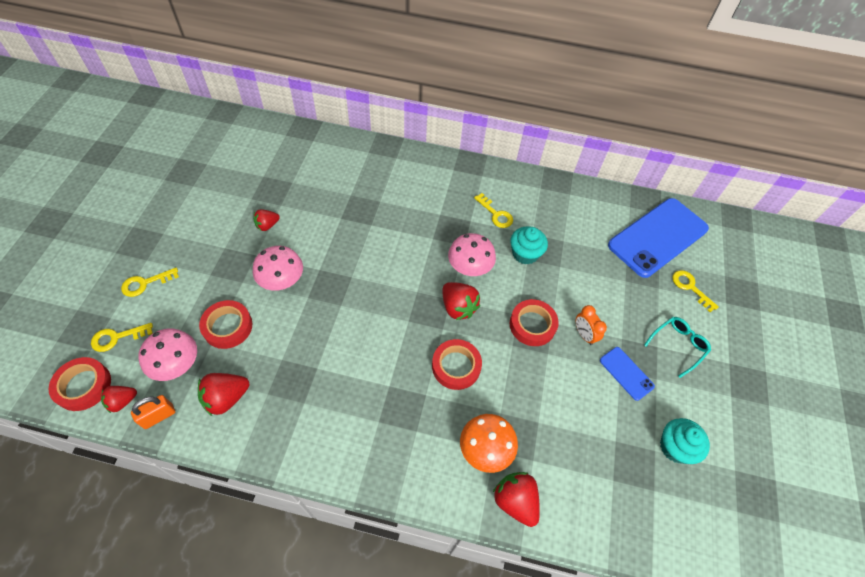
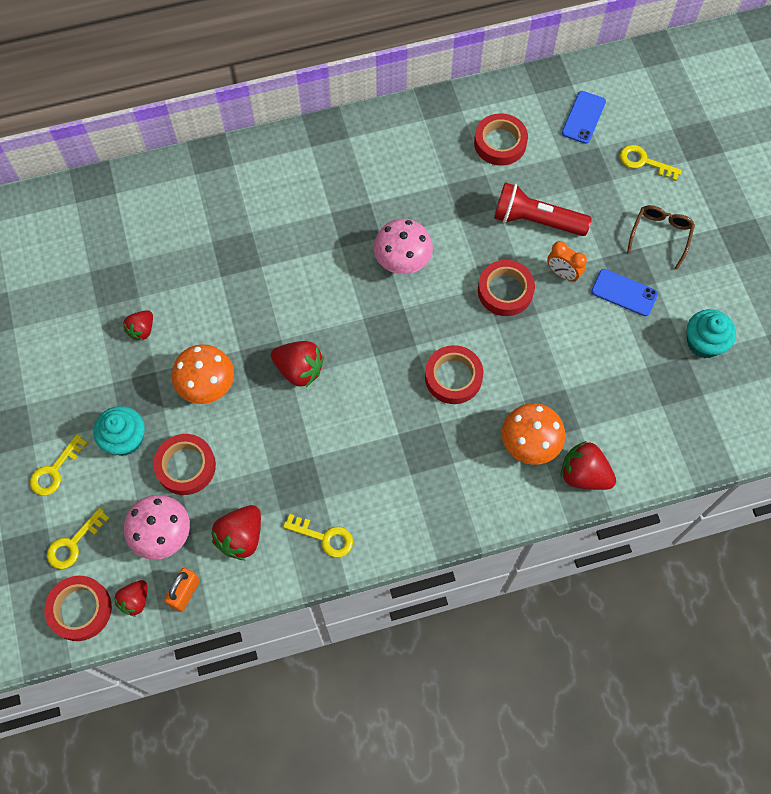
camera: 25 degrees left, 10 degrees up
pink mushroom [253,246,303,291] -> orange mushroom [172,344,234,404]
red strawberry [442,282,480,320] -> red strawberry moved to [271,341,324,387]
yellow key [474,193,513,228] -> yellow key moved to [283,514,353,558]
turquoise cupcake [510,227,548,264] -> turquoise cupcake moved to [93,406,145,456]
blue phone [608,198,709,278] -> blue phone [562,91,606,144], size x0.45
turquoise glasses [644,317,711,378] -> brown glasses [627,205,695,270]
none -> red tape [474,113,528,166]
none -> red flashlight [494,182,592,236]

